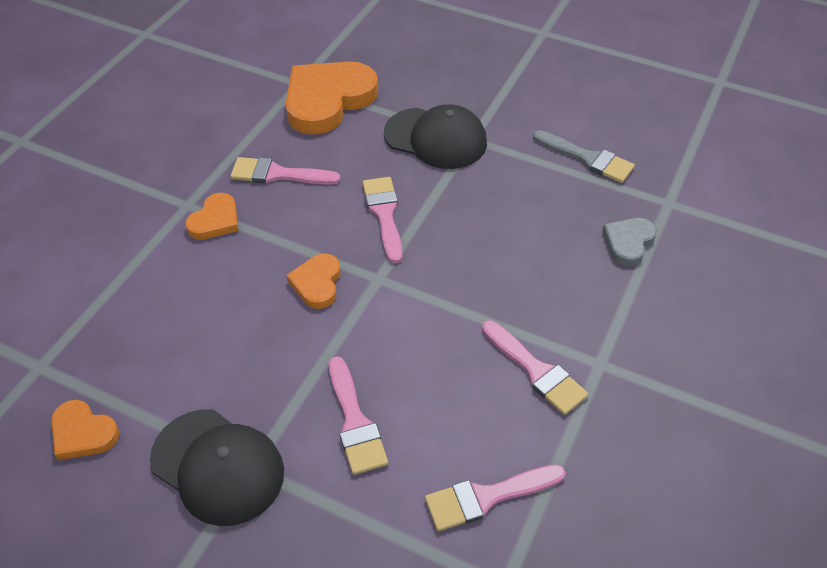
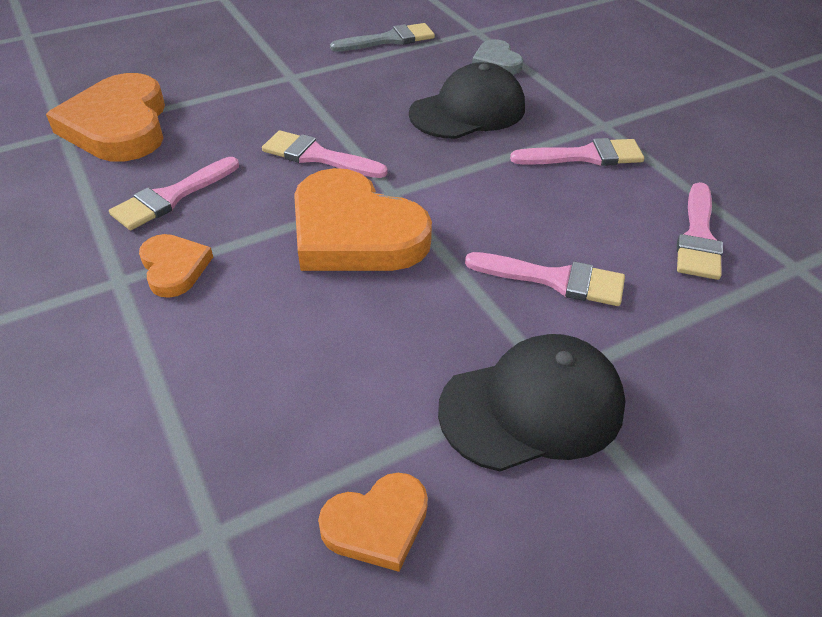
camera: 55 degrees left, 5 degrees down
orange heart [286,254,341,309] -> orange heart [294,168,432,271], size x1.99
black cap [384,104,487,169] -> black cap moved to [409,62,525,139]

